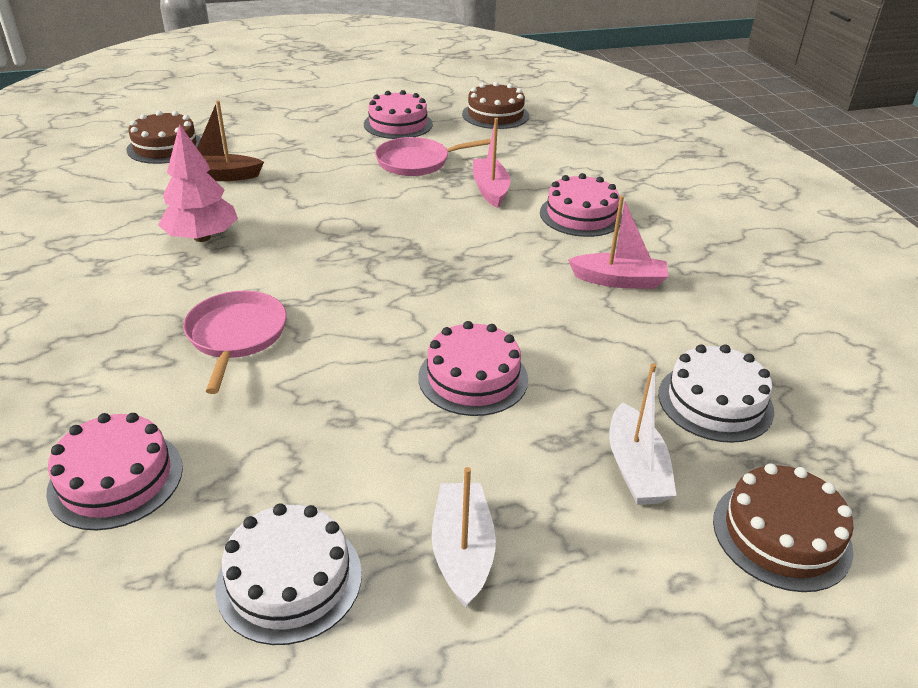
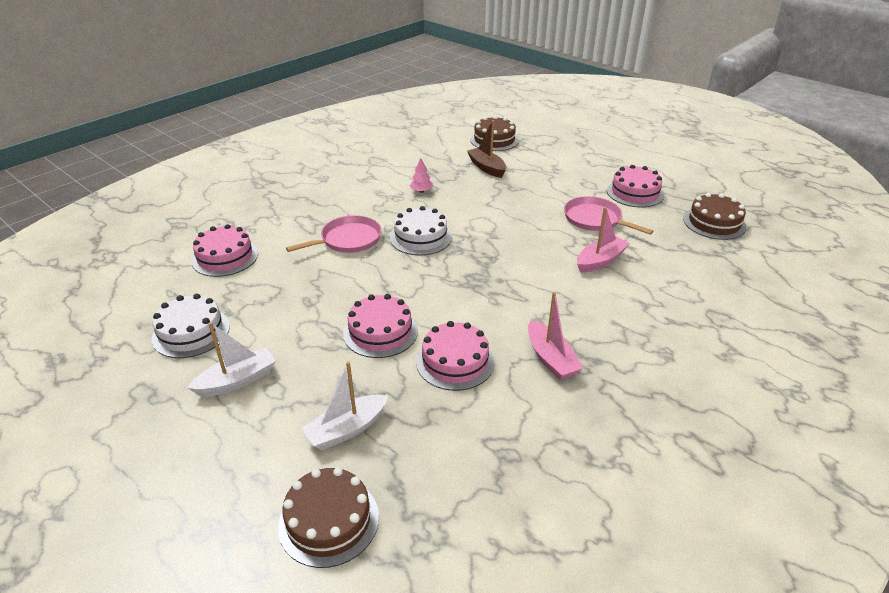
camera: 60 degrees right, 0 degrees up
pink tree [158,124,238,242] -> pink tree [410,158,433,193], size x0.50
pink cake [540,173,622,237] -> pink cake moved to [416,321,495,391]
white cake [658,345,774,443] -> white cake moved to [390,206,452,255]

